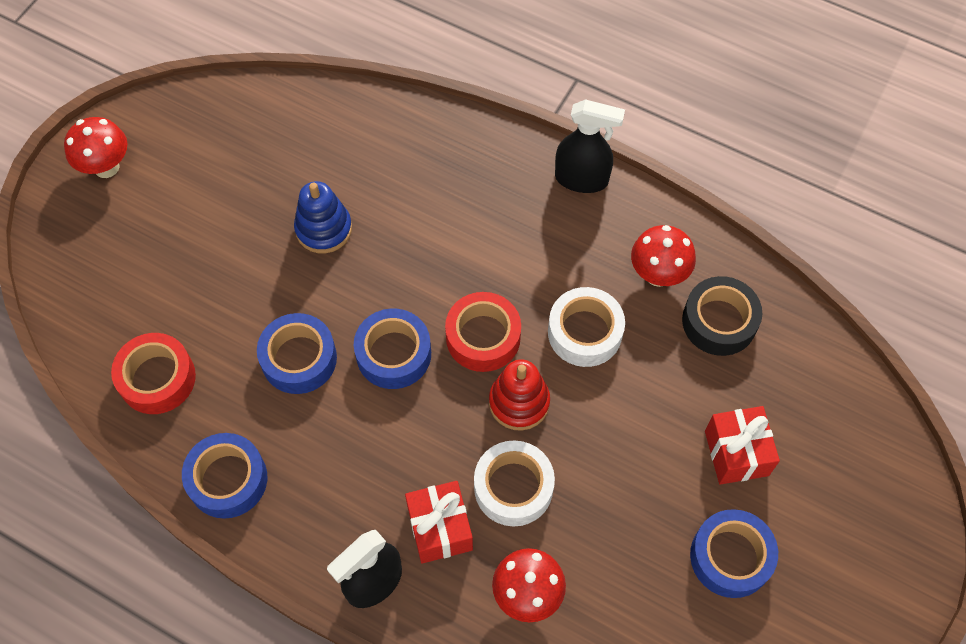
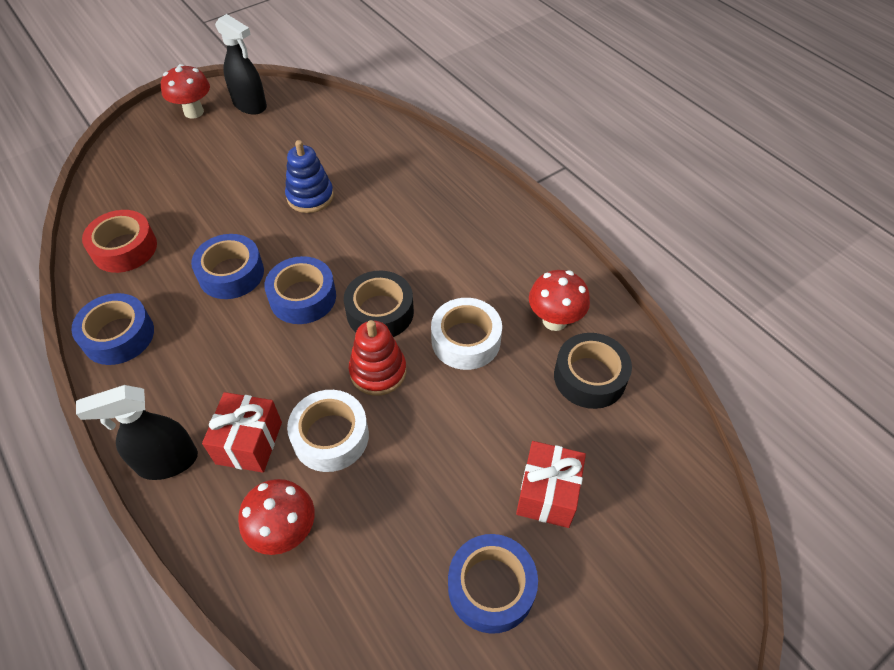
camera: 25 degrees right, 10 degrees down
red tape [445,292,521,372] -> black tape [344,271,414,337]
black spray bottle [555,99,625,193] -> black spray bottle moved to [215,14,267,115]

